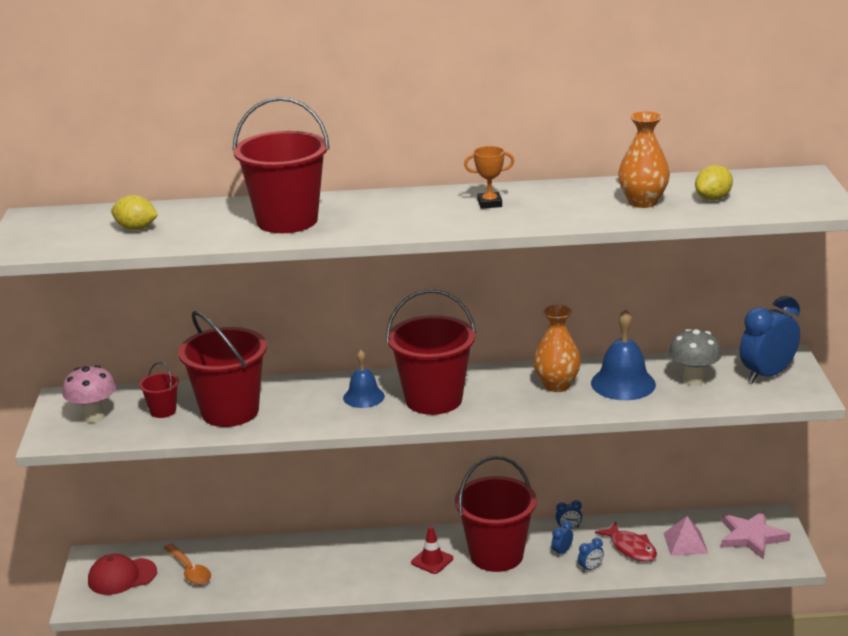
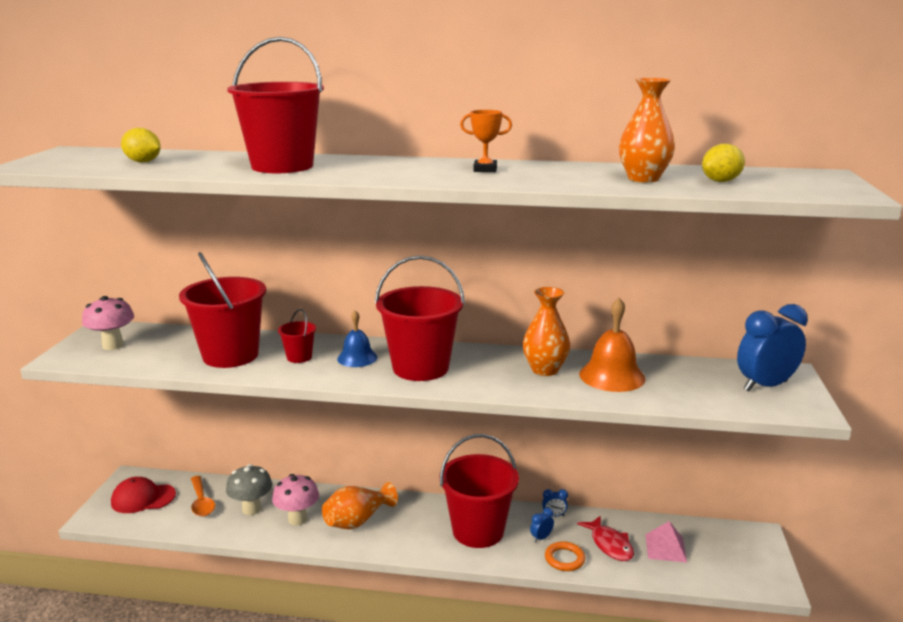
camera: 10 degrees right, 5 degrees down
red bucket [139,362,179,418] -> red bucket moved to [278,309,316,363]
red traffic cone [411,526,453,574] -> none
blue clock [578,538,604,573] -> orange ring [545,541,585,571]
blue bell [591,309,656,400] -> orange bell [579,298,646,392]
grey mushroom [669,329,721,386] -> grey mushroom moved to [226,464,272,515]
pink star [721,511,791,560] -> none
none -> pink mushroom [272,474,319,526]
none -> orange vase [322,482,398,530]

